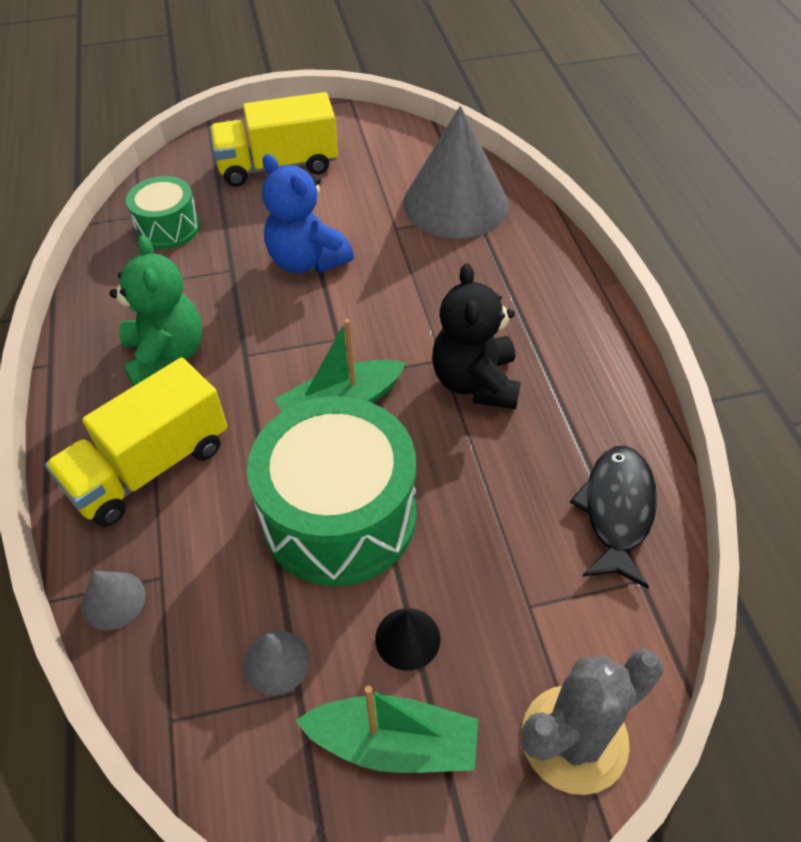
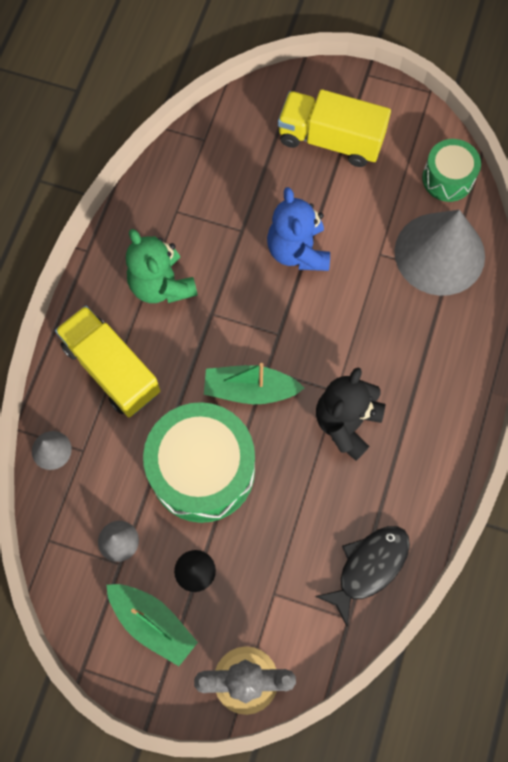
camera: 30 degrees right, 20 degrees up
yellow truck [45,358,227,527] -> yellow truck turned 60 degrees clockwise [55,306,160,417]
green teddy bear [109,235,202,386] -> green teddy bear turned 135 degrees clockwise [126,229,198,303]
green drum [126,176,200,249] -> green drum moved to [422,139,481,202]

